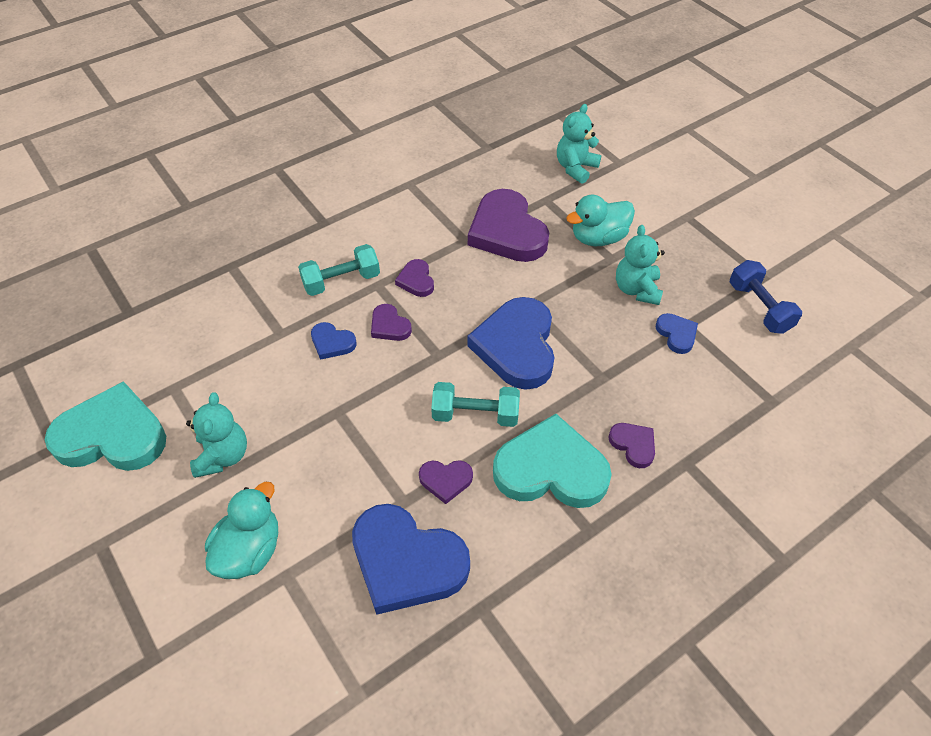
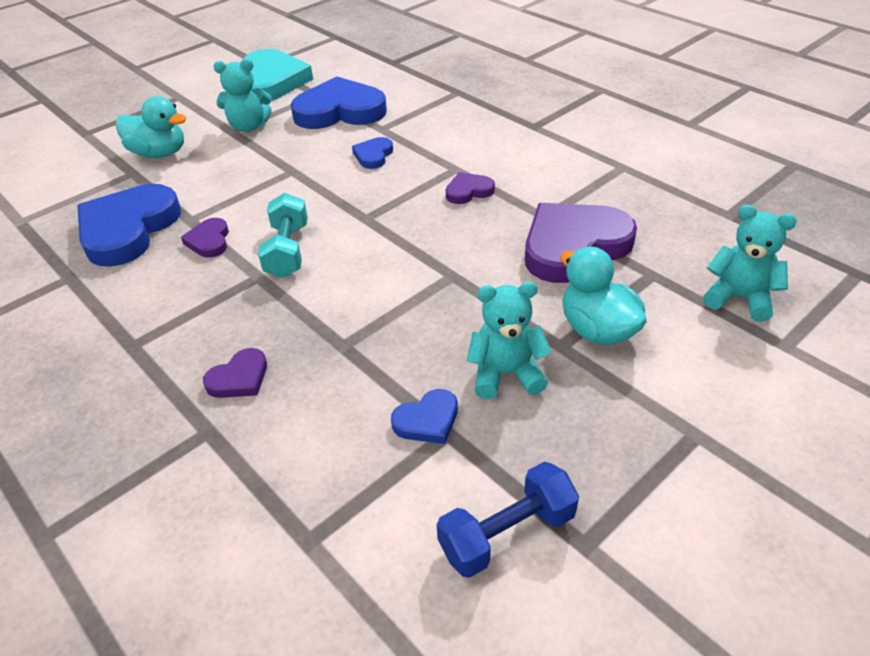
camera: 85 degrees right, 10 degrees down
turquoise dumbbell [298,244,380,296] -> none
purple heart [371,304,412,341] -> none
blue heart [467,297,555,390] -> blue heart moved to [291,77,387,129]
turquoise heart [493,414,612,508] -> none

